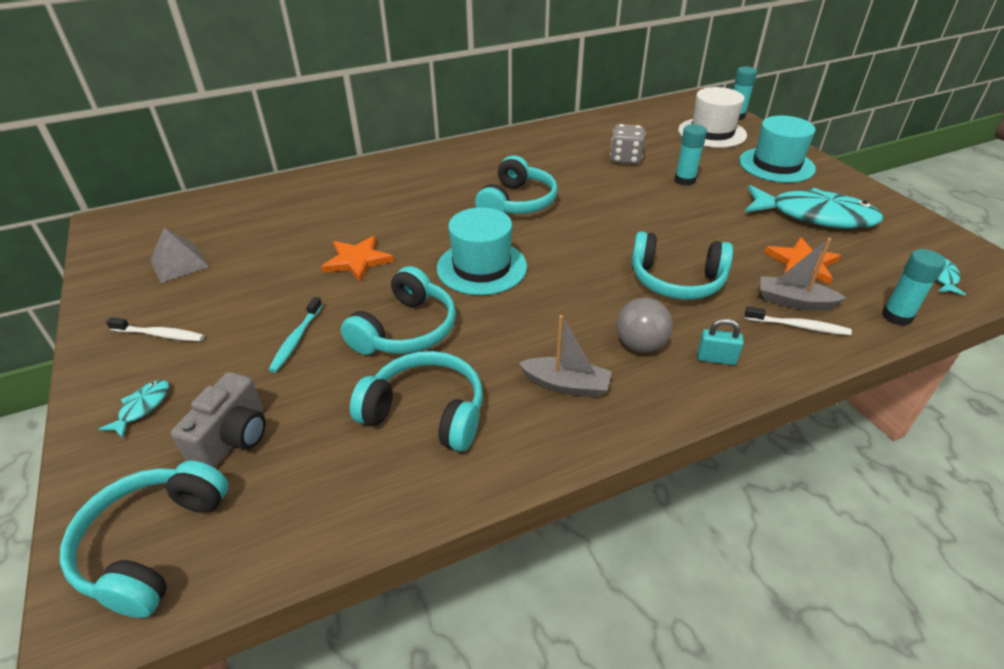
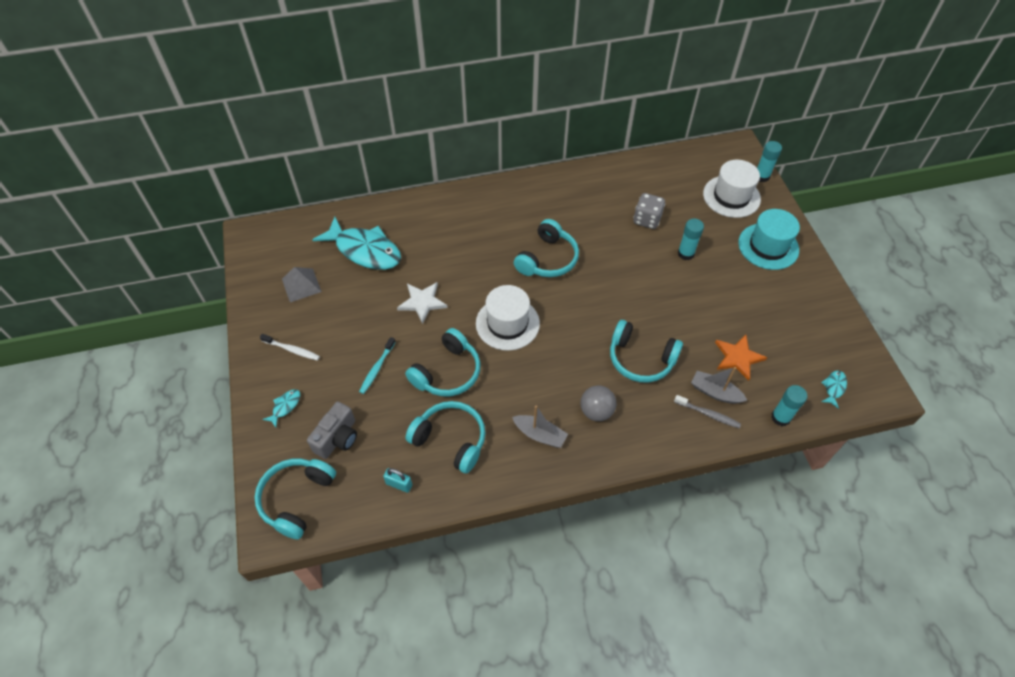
camera: 10 degrees right, 15 degrees up
orange star [321,236,394,282] -> white star [397,282,448,324]
turquoise hat [437,207,527,295] -> white hat [476,285,540,351]
turquoise padlock [697,318,744,365] -> turquoise padlock moved to [383,468,412,493]
white toothbrush [744,306,852,335] -> grey toothbrush [674,395,741,428]
turquoise fish [745,185,884,229] -> turquoise fish moved to [312,217,401,270]

